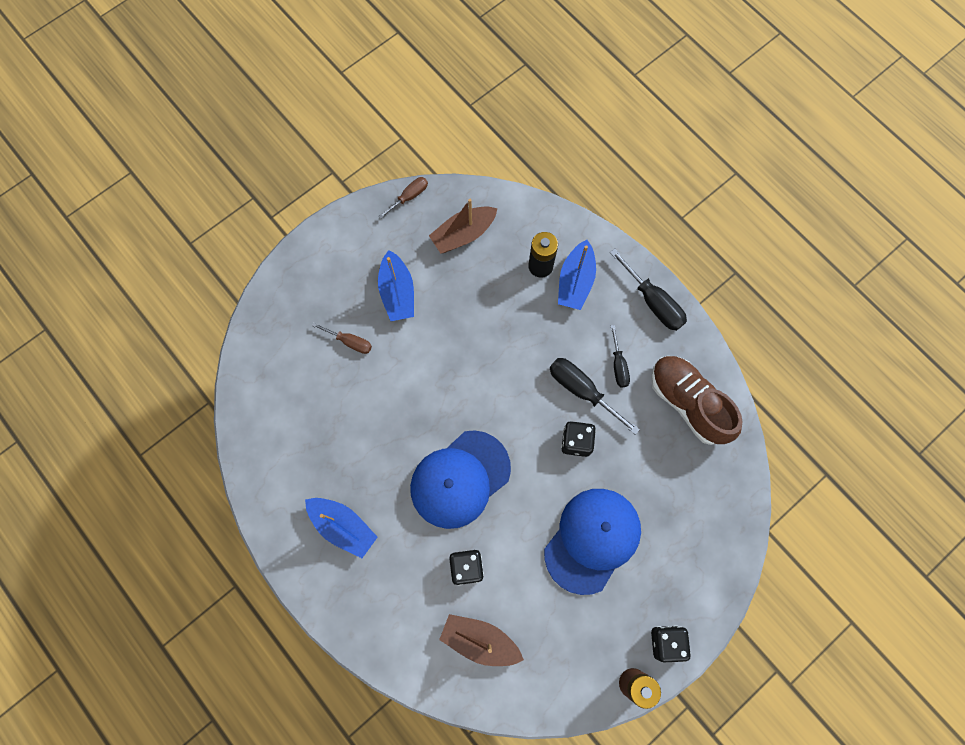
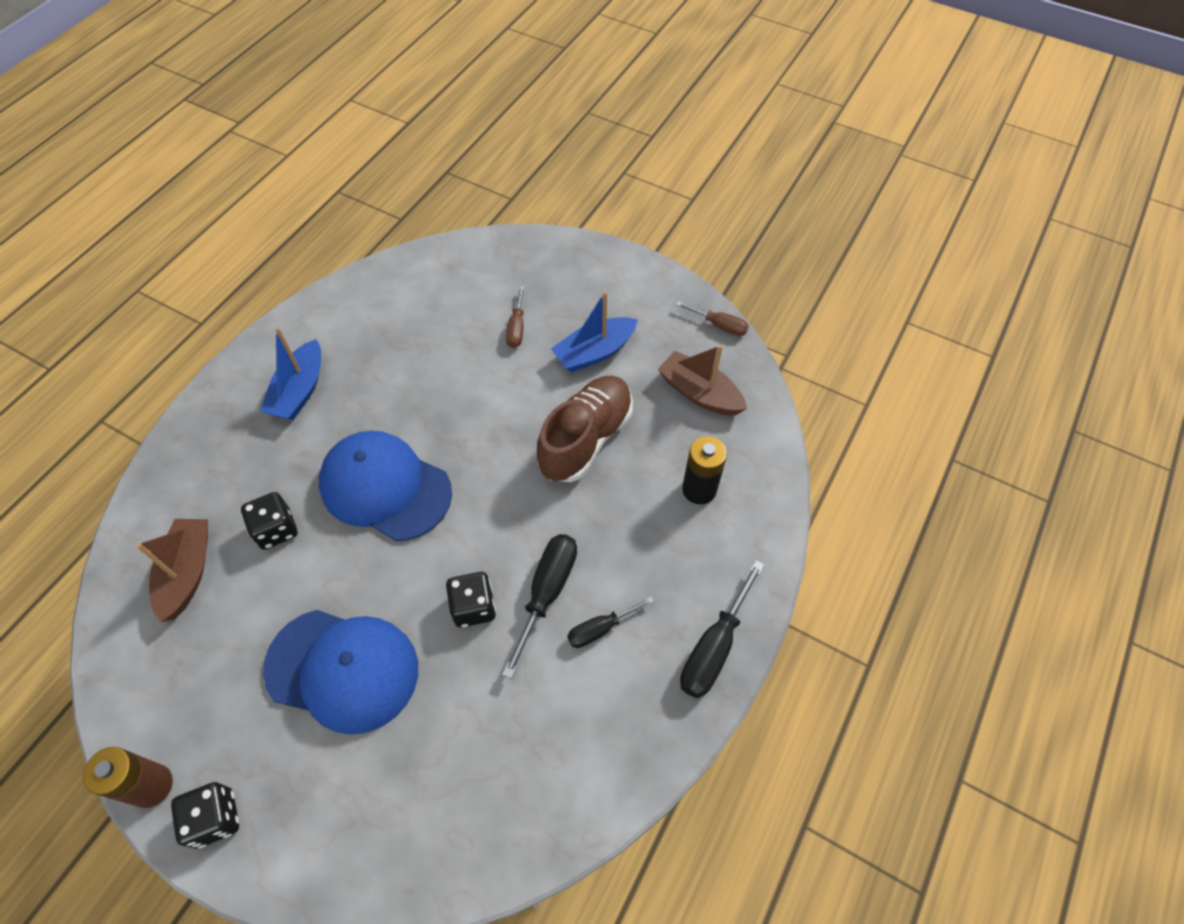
camera: 70 degrees right, 15 degrees down
blue boat [558,240,596,310] -> none
brown shoe [651,356,743,445] -> brown shoe moved to [537,375,633,482]

